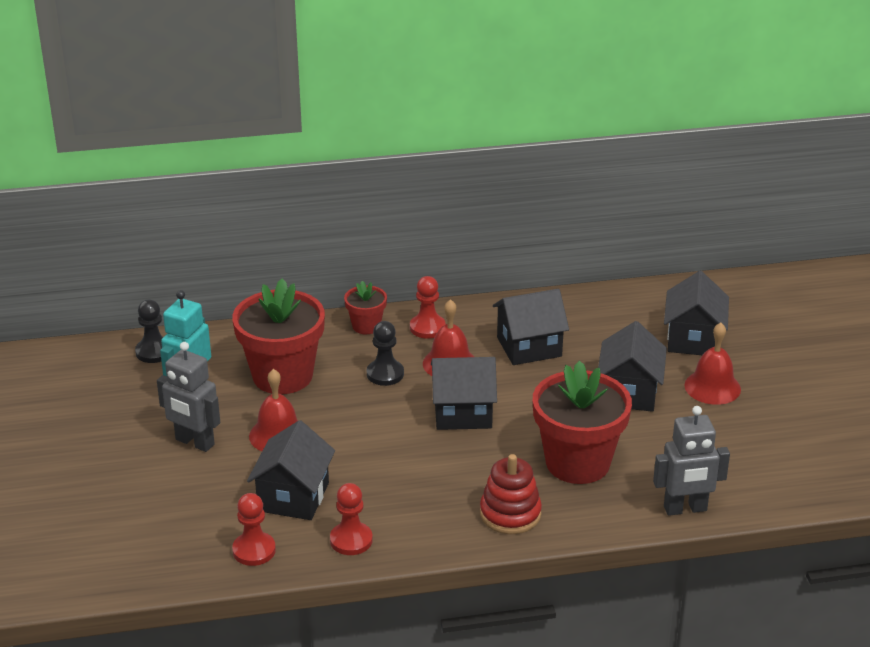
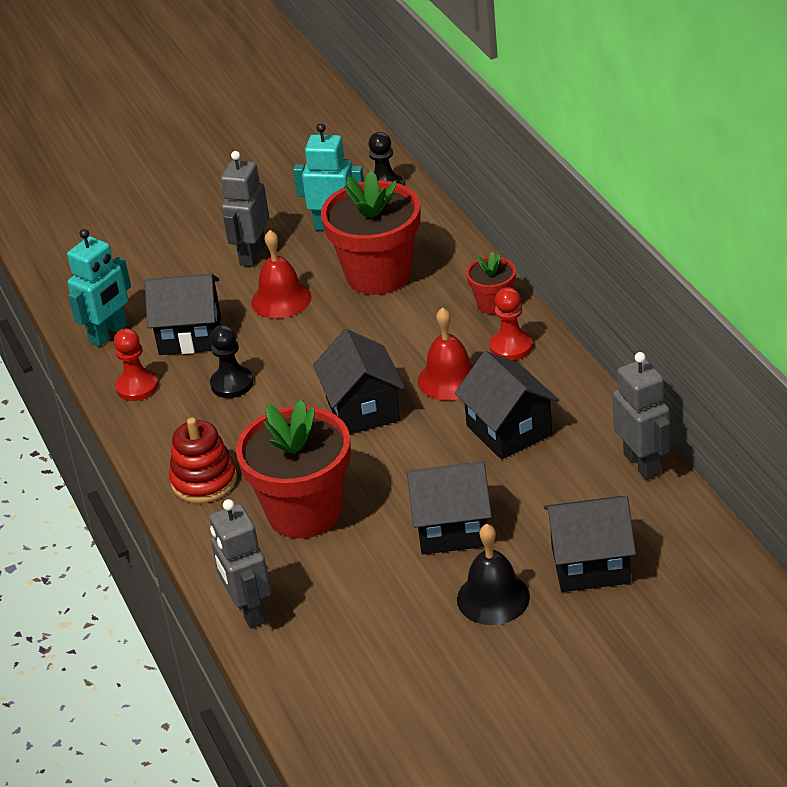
camera: 80 degrees right, 5 degrees up
red pawn [232,493,276,566] -> turquoise robot [67,229,131,347]
black pawn [367,321,404,386] -> black pawn moved to [210,325,253,398]
red bell [684,322,741,405] -> black bell [457,524,530,625]
none -> grey robot [613,352,670,480]

